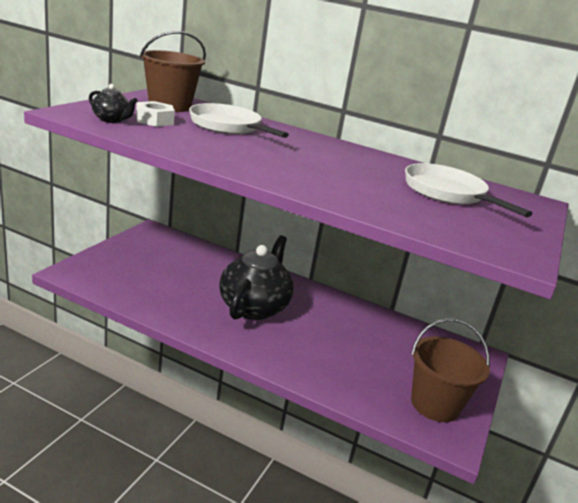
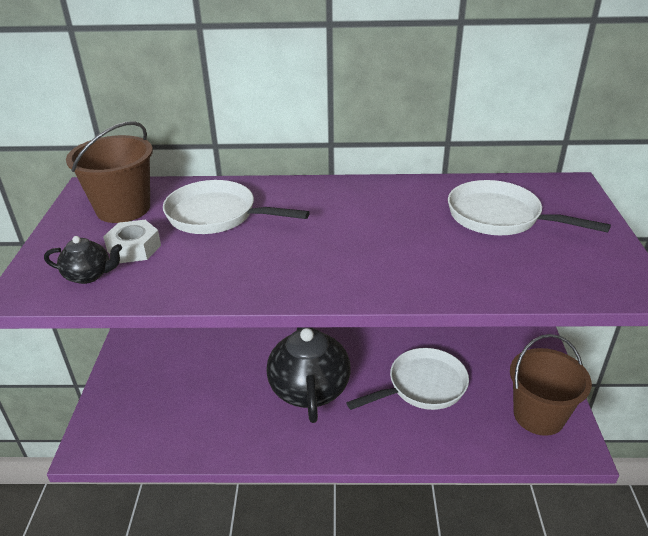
camera: 20 degrees left, 10 degrees up
none -> white pan [346,348,469,410]

